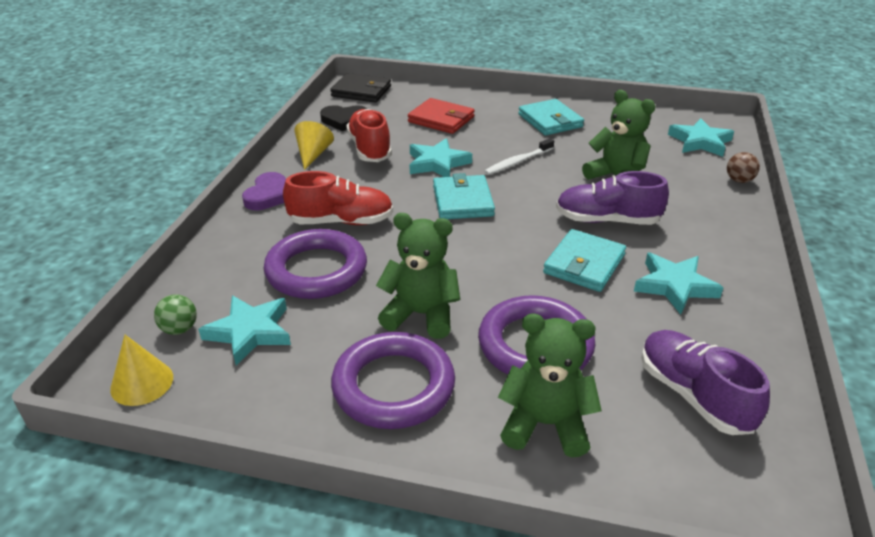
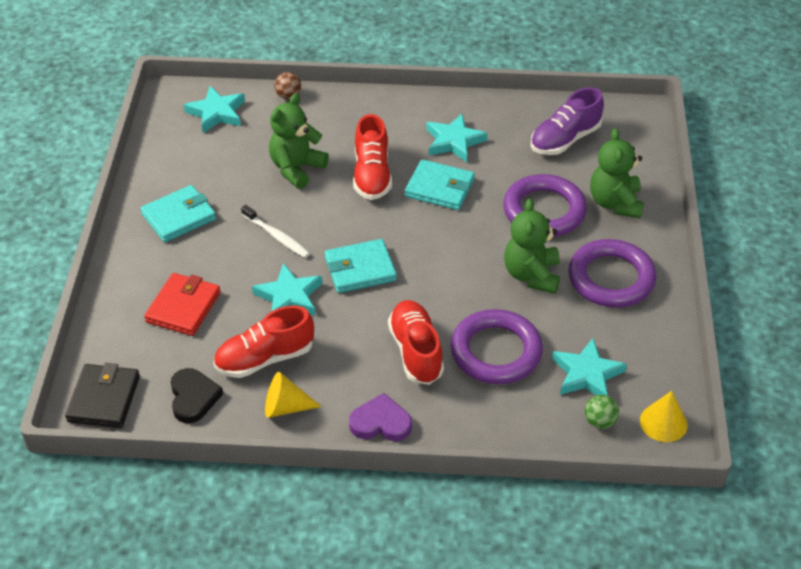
camera: 100 degrees left, 10 degrees up
purple shoe [556,171,669,225] -> red shoe [353,114,392,200]

